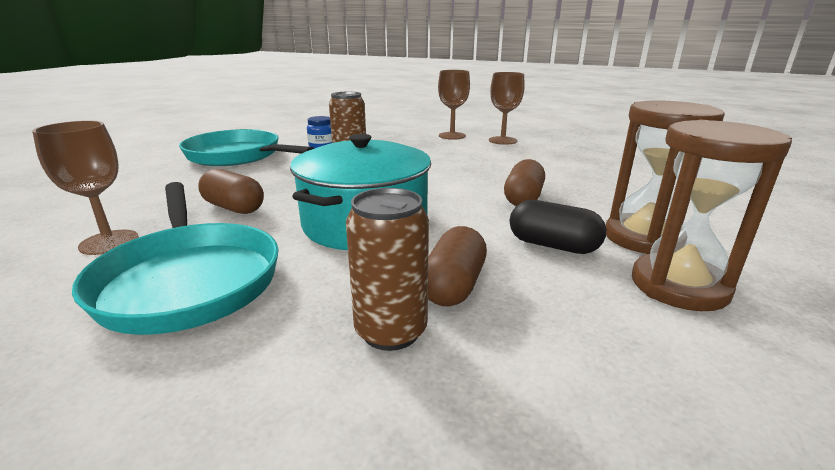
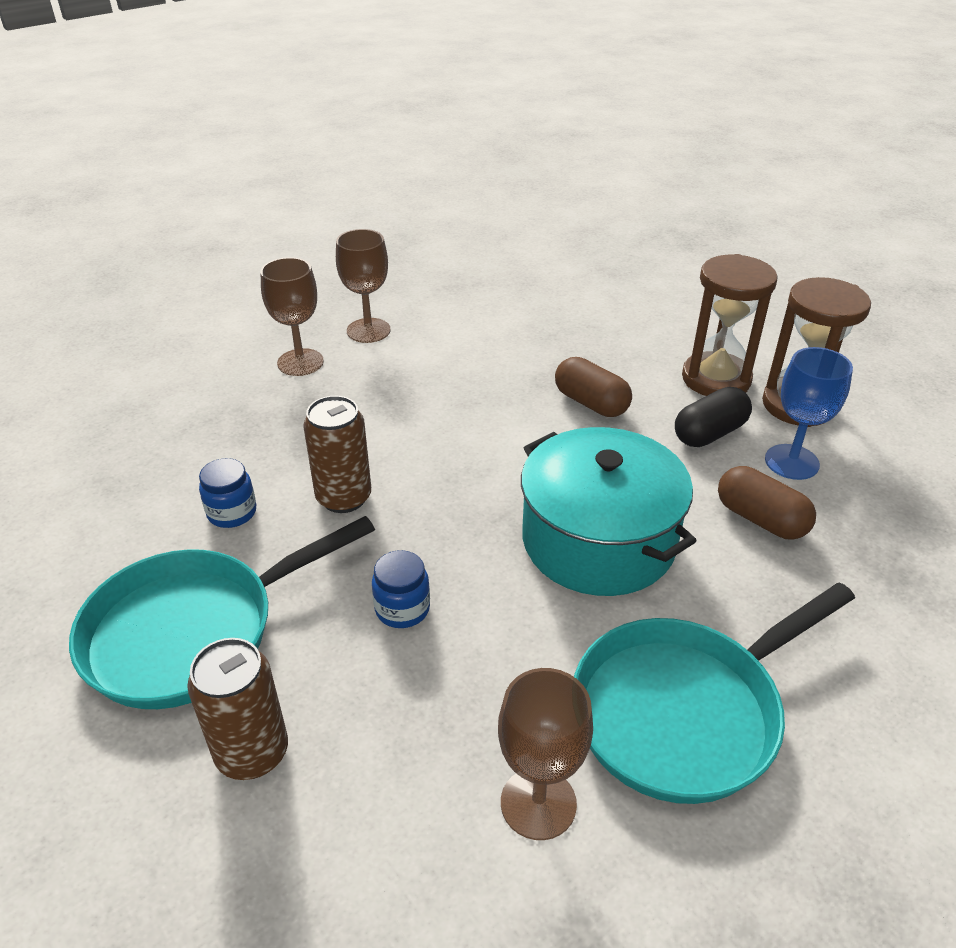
camera: 65 degrees left, 15 degrees up
turquoise pan [72,182,279,335] -> turquoise pan turned 150 degrees clockwise [574,582,855,804]
brown capsule [198,169,264,214] -> none
brown can [346,188,429,351] -> brown can moved to [187,638,288,780]
none -> blue jar [372,550,430,628]
none -> blue goblet [765,347,853,480]

